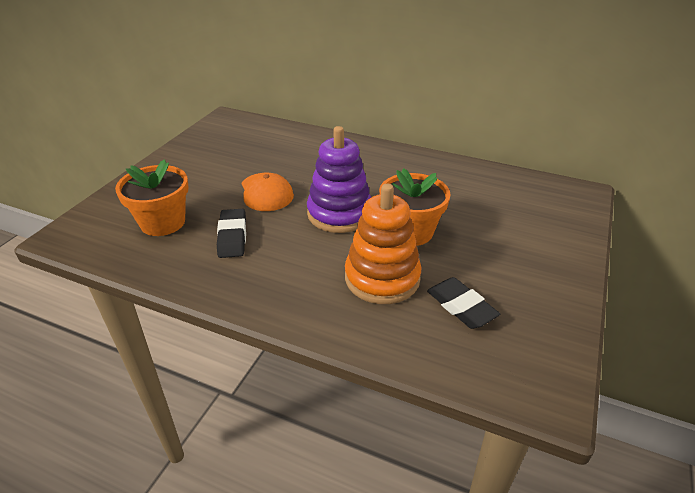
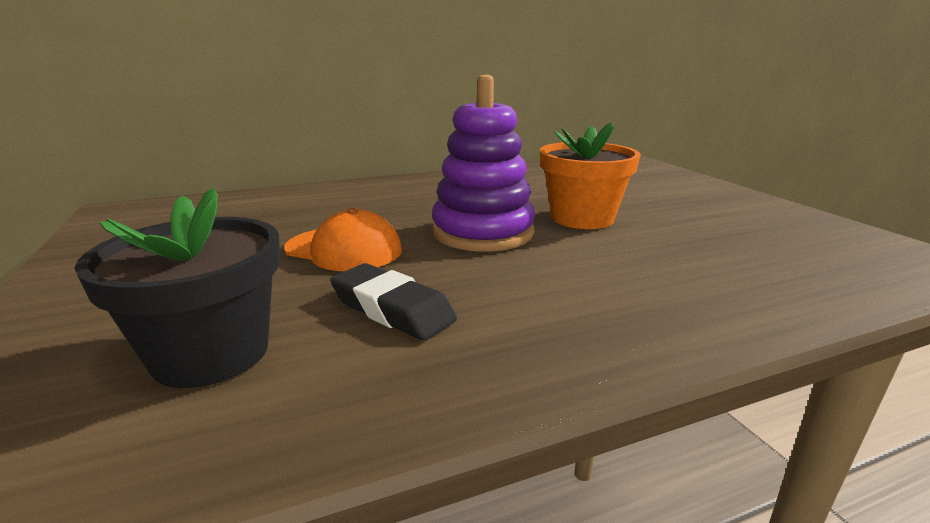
camera: 45 degrees left, 15 degrees down
orange flower pot [115,160,189,236] -> black flower pot [75,188,280,388]
orange stacking toy [345,184,421,304] -> none
black eraser [427,277,500,329] -> none

